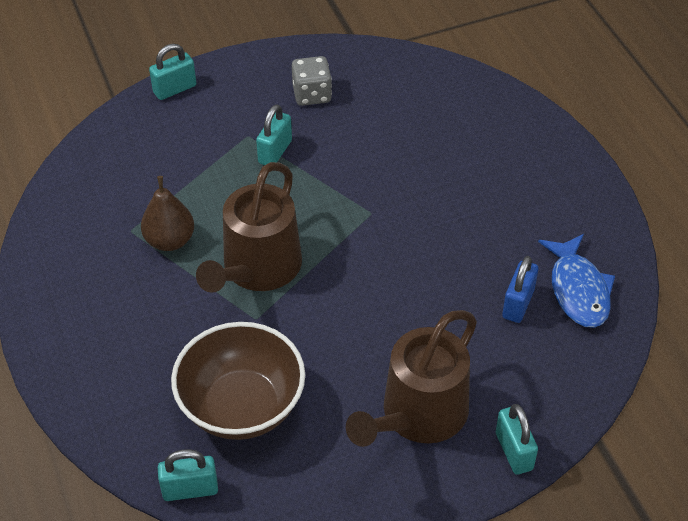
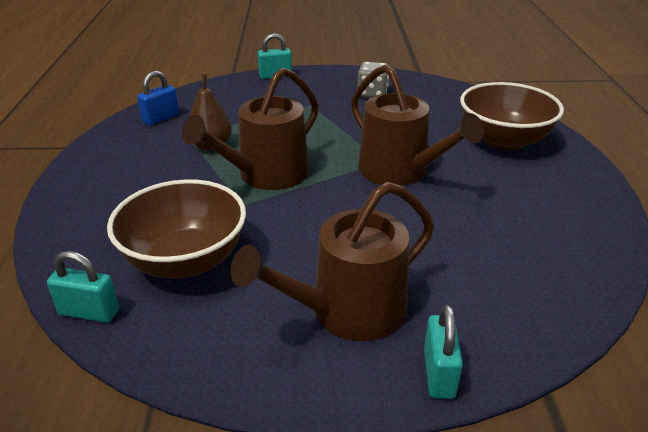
camera: 20 degrees right, 15 degrees down
turquoise padlock [256,104,292,165] -> none
blue padlock [502,256,538,323] -> blue padlock moved to [137,71,179,125]
blue fish [538,234,615,328] -> none
none -> brown watering can [351,64,484,186]
none -> brown bowl [460,82,564,151]

